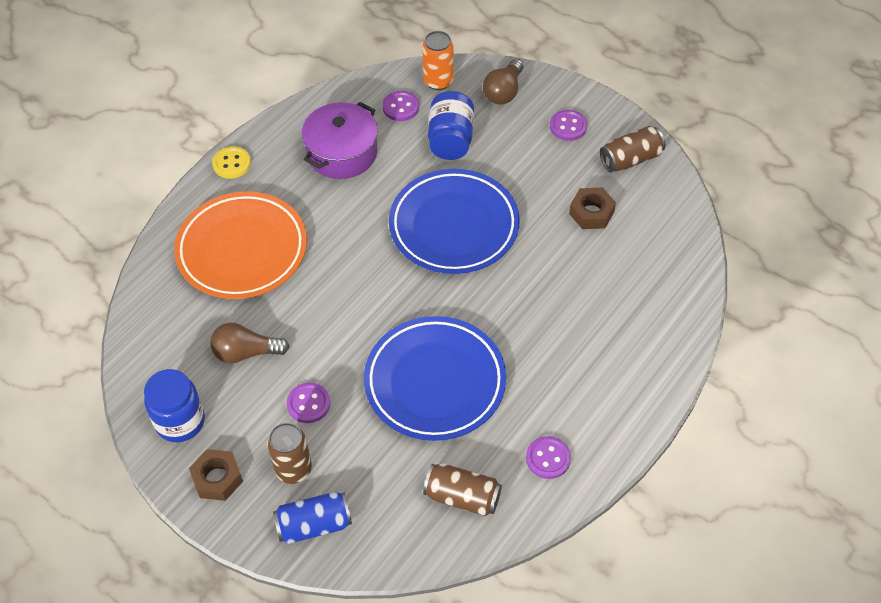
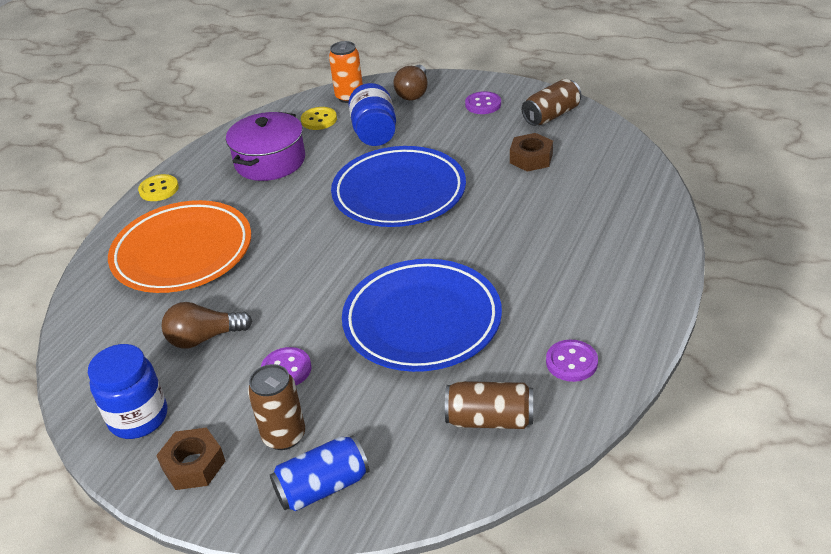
camera: 10 degrees left, 15 degrees down
purple button [383,91,419,121] -> yellow button [301,107,337,130]

